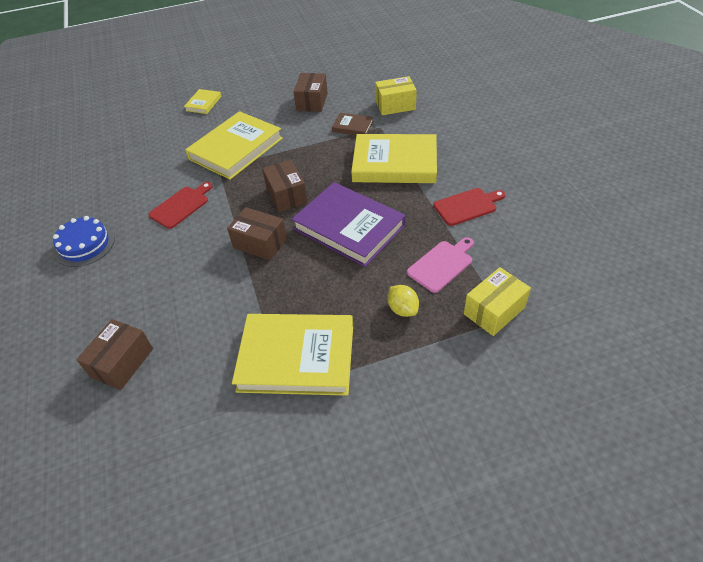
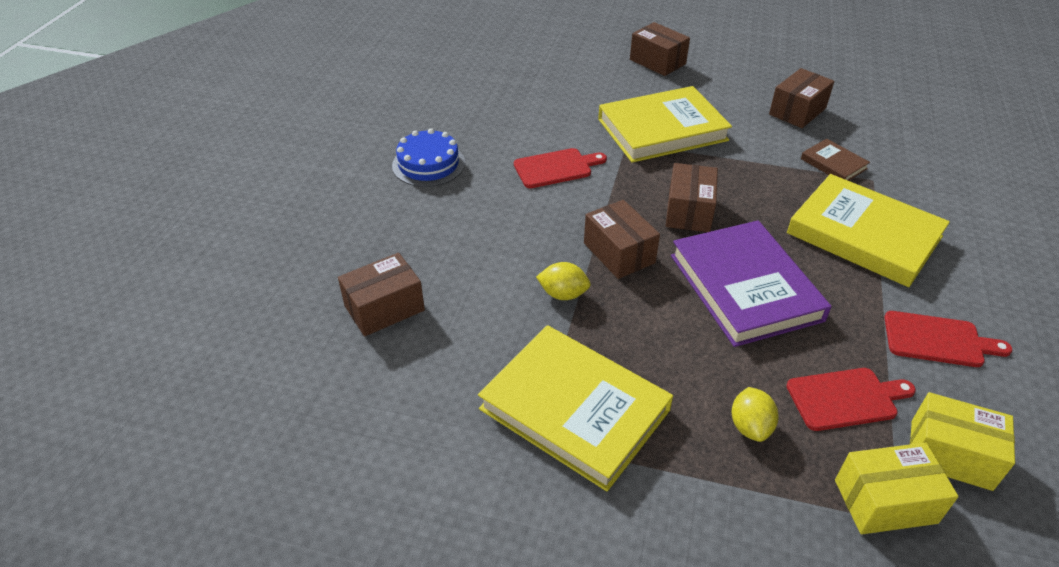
camera: 30 degrees right, 5 degrees down
yellow book [184,89,222,114] -> brown box [630,22,690,76]
yellow box [375,76,417,115] -> yellow box moved to [910,392,1015,491]
pink cutting board [407,237,474,293] -> red cutting board [786,368,916,431]
none -> yellow lemon [536,262,591,300]

